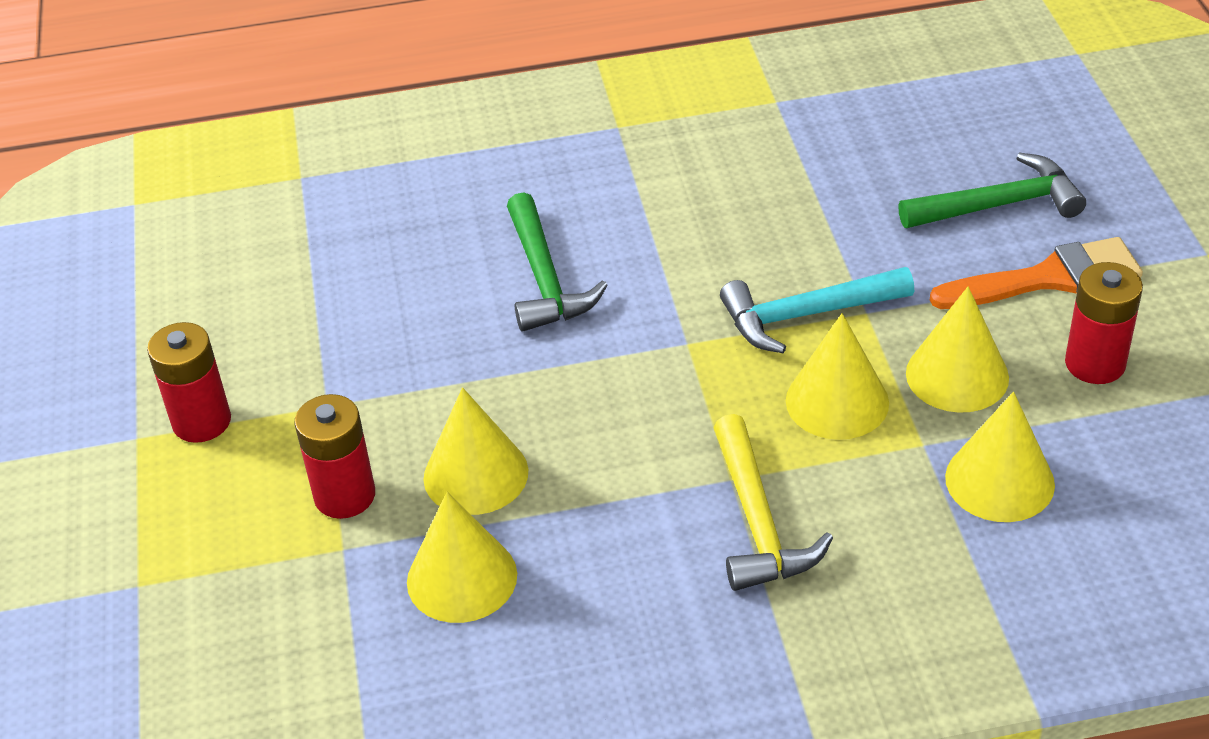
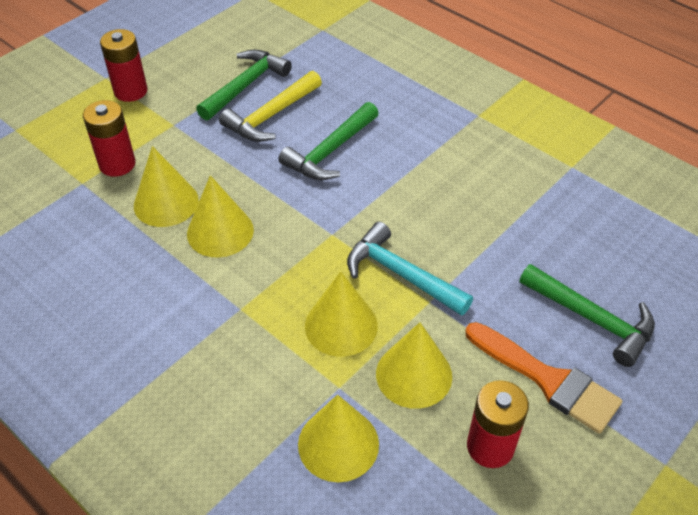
camera: 50 degrees right, 5 degrees up
yellow cone [407,492,517,623] -> yellow cone moved to [187,175,254,258]
yellow hammer [714,414,833,591] -> yellow hammer moved to [219,71,322,142]
none -> green hammer [196,50,292,121]

